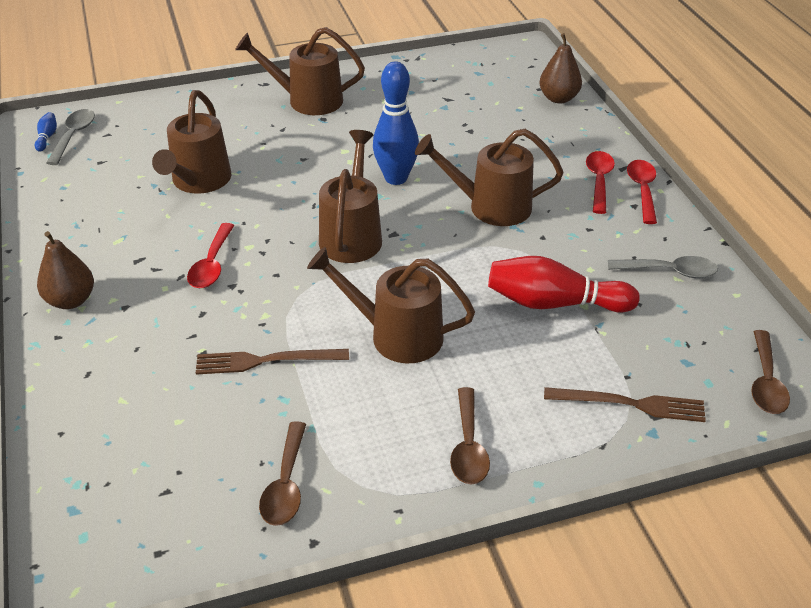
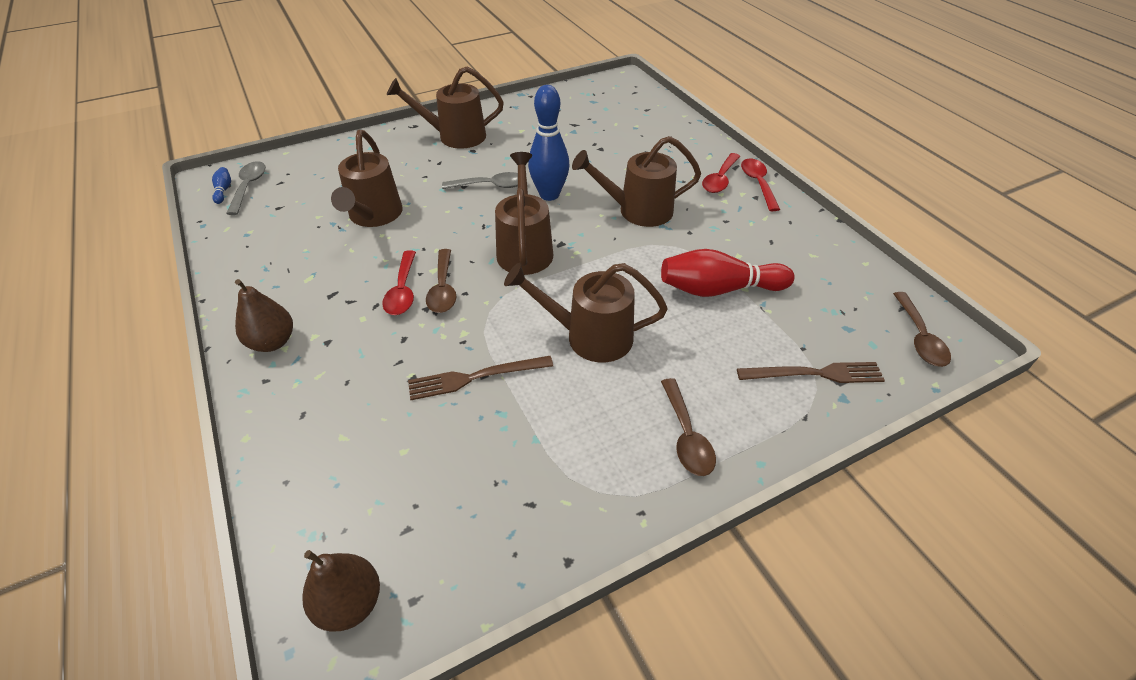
camera: 10 degrees left, 5 degrees up
brown spoon [259,421,306,526] -> brown spoon moved to [426,249,456,313]
brown pear [539,33,582,103] -> brown pear moved to [302,550,380,632]
red spoon [586,151,615,214] -> red spoon turned 150 degrees counterclockwise [702,153,740,193]
grey spoon [608,256,718,278] -> grey spoon moved to [442,172,518,189]

